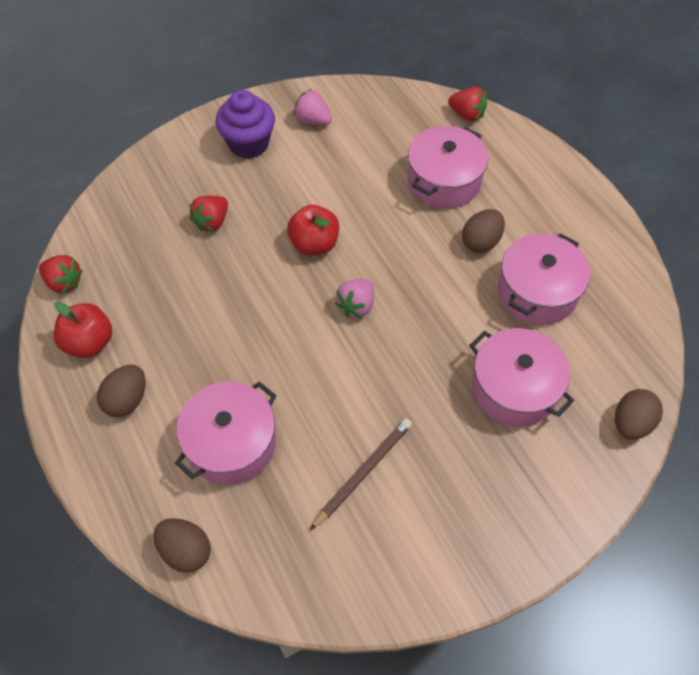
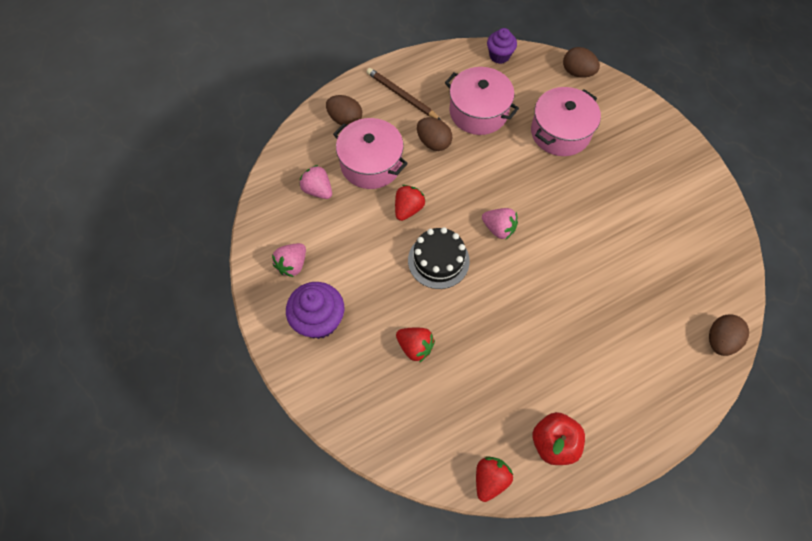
camera: 90 degrees left, 5 degrees up
brown egg [97,365,146,417] -> brown egg moved to [326,95,362,125]
pink pot [175,381,277,485] -> none
red apple [287,205,339,255] -> black cake [408,227,470,289]
brown pencil [310,418,412,530] -> brown pencil moved to [367,68,441,120]
red strawberry [448,87,487,122] -> red strawberry moved to [395,185,426,221]
none -> pink strawberry [299,165,332,199]
none -> purple cupcake [487,28,517,64]

